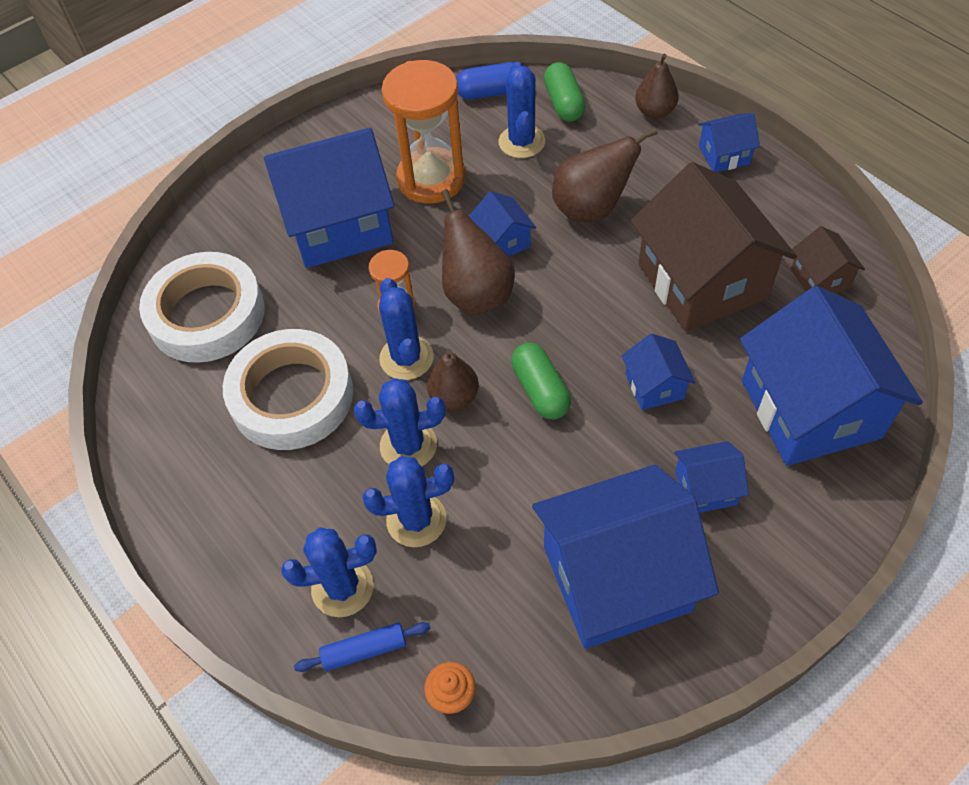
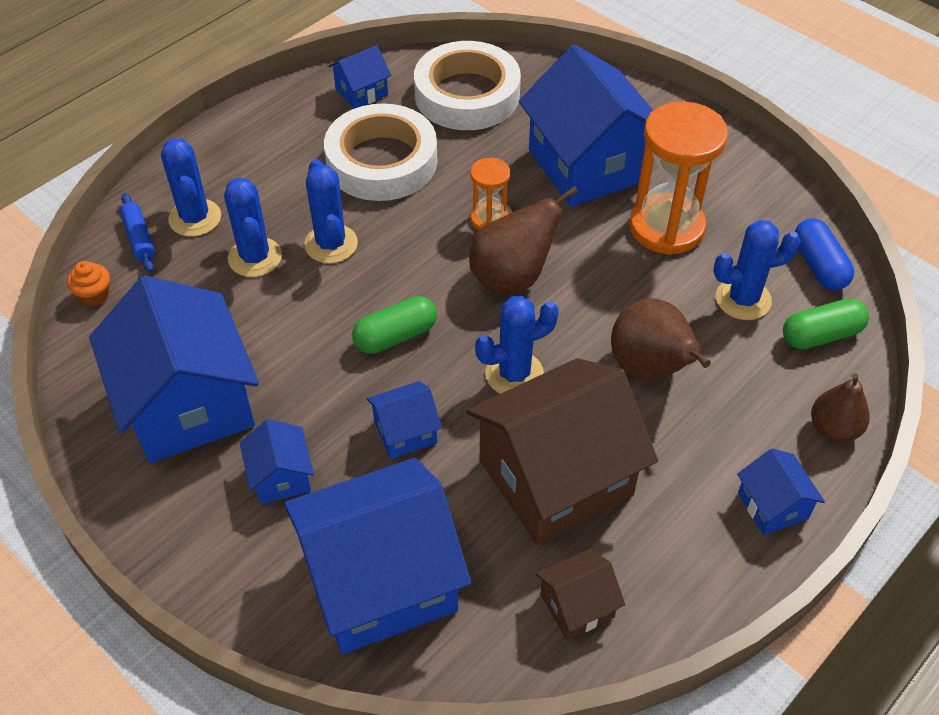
camera: 80 degrees right, 5 degrees down
blue cactus [379,278,434,380] -> blue cactus moved to [475,296,559,394]
brown pear [427,349,479,410] -> none
blue house [469,191,536,257] -> blue house moved to [328,45,391,109]

